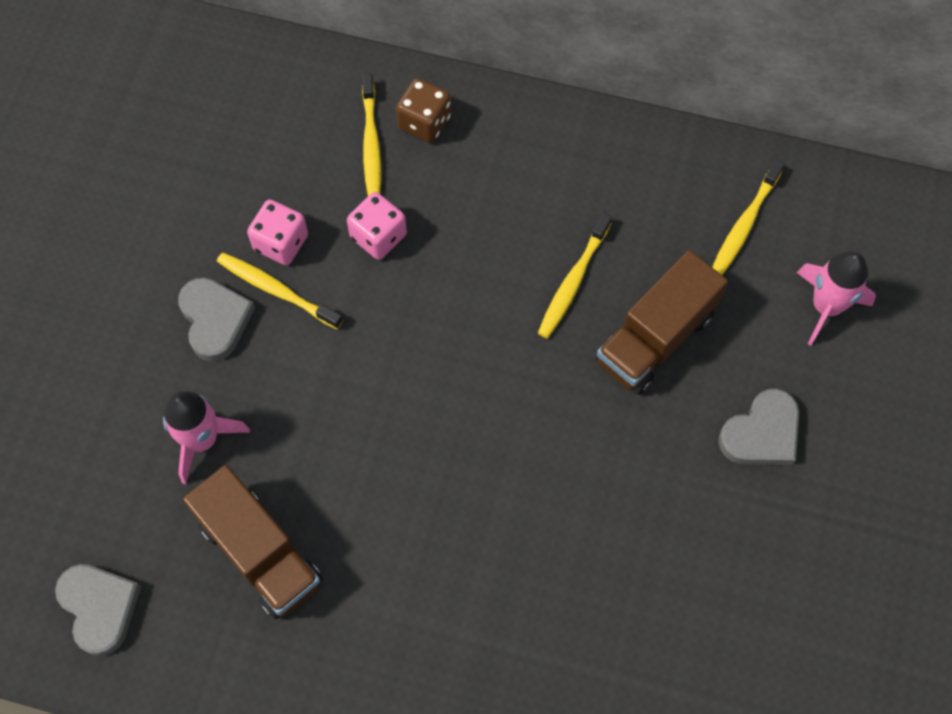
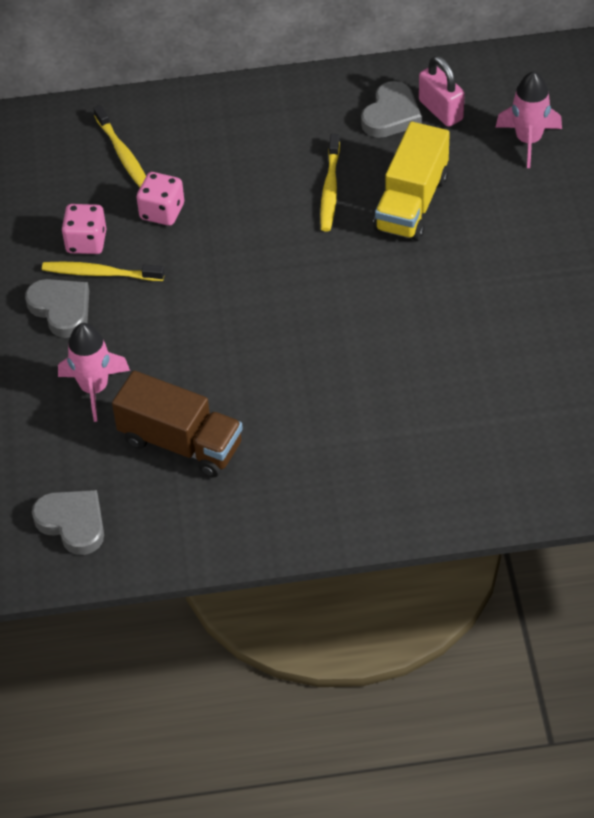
camera: 20 degrees left, 15 degrees down
brown dice [396,78,451,143] -> none
brown truck [595,250,728,395] -> yellow truck [373,122,450,241]
yellow toothbrush [712,159,785,275] -> pink padlock [419,56,465,127]
grey heart [718,389,799,465] -> grey heart moved to [361,81,422,138]

